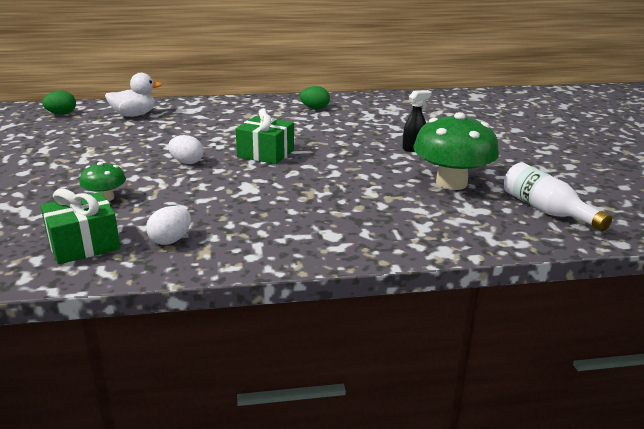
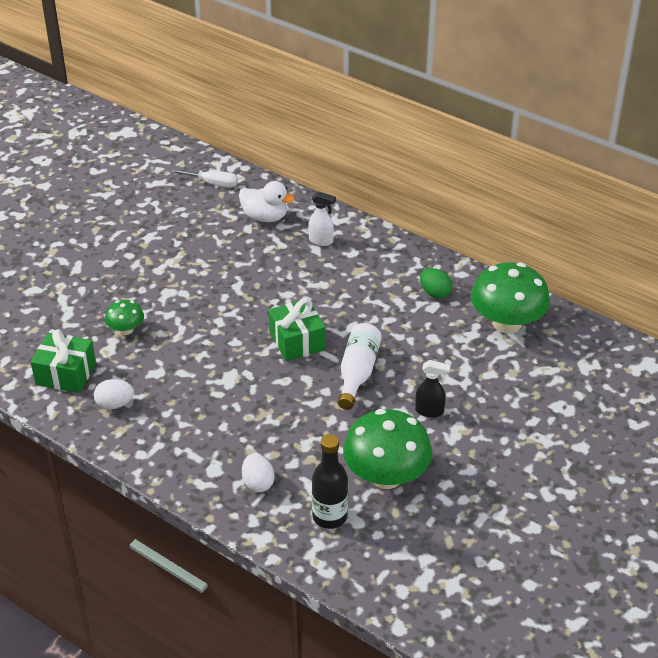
camera: 45 degrees right, 15 degrees up
green egg [42,90,76,114] -> white screwdriver [171,169,238,187]
white egg [168,135,204,164] -> white egg moved to [242,453,275,492]
white bottle [504,162,612,231] -> white bottle moved to [338,323,382,410]
none -> white spray bottle [308,192,336,246]
none -> black bottle [312,434,348,529]
none -> green mushroom [471,263,550,334]

